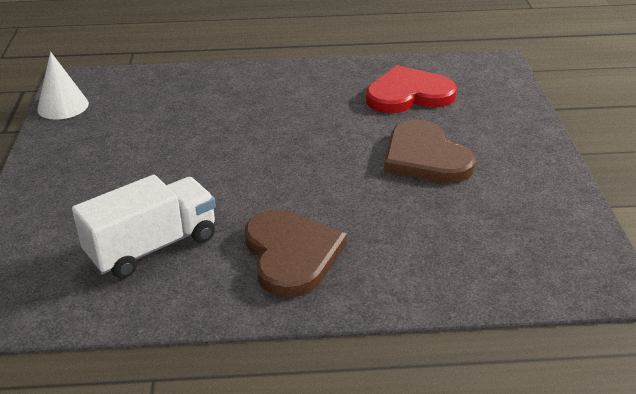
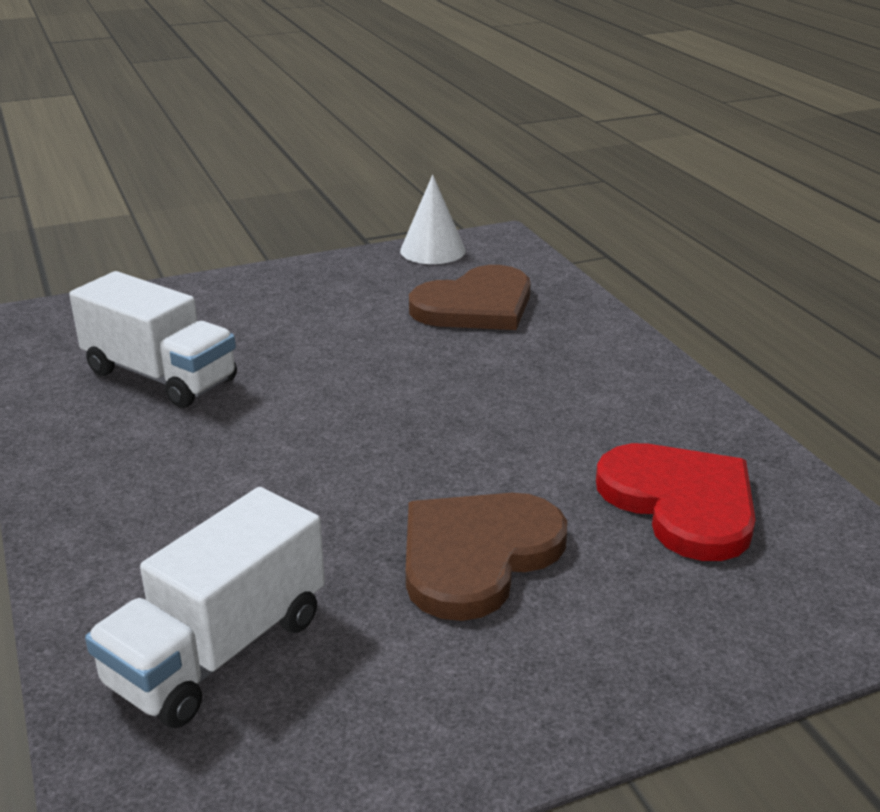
camera: 70 degrees right, 5 degrees down
brown heart [245,209,347,297] -> brown heart moved to [409,265,531,330]
none -> white truck [85,487,325,728]

